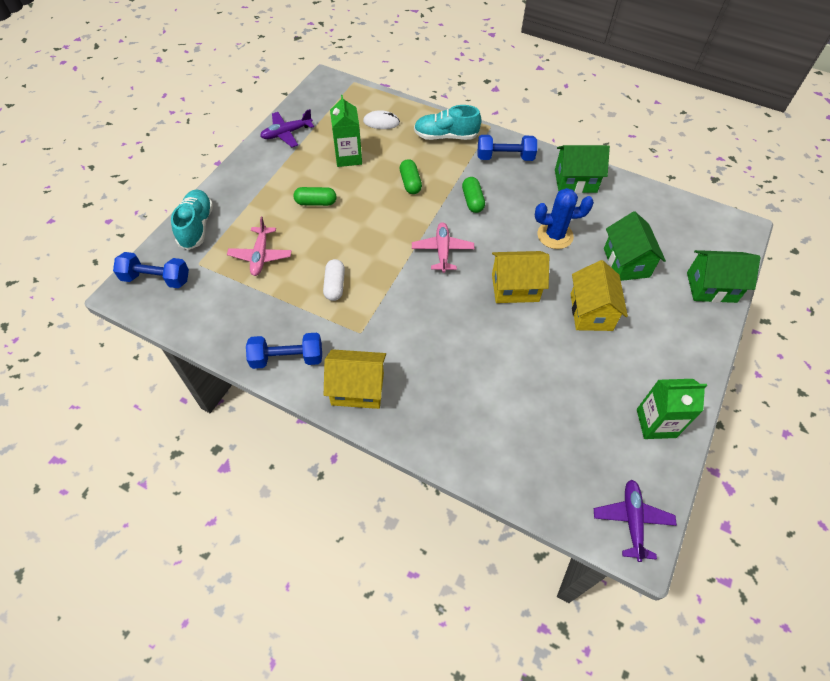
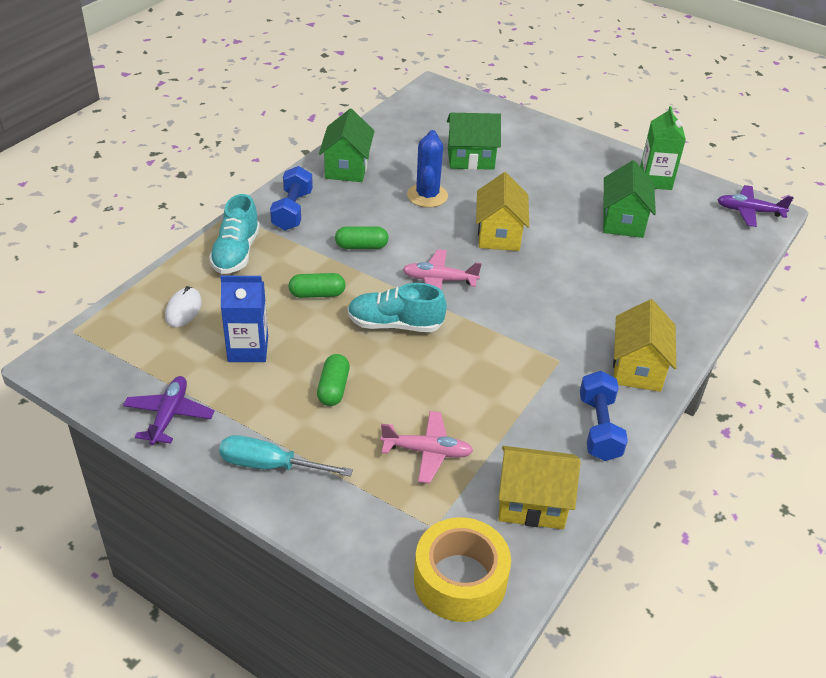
camera: 85 degrees left, 15 degrees down
blue dumbbell [113,252,189,288] -> yellow tape [414,517,511,622]
turquoise shoe [171,189,213,250] -> turquoise shoe moved to [348,283,447,332]
purple plane [260,109,314,147] -> purple plane turned 150 degrees counterclockwise [123,376,215,445]
white capsule [323,259,345,301] -> none
green carton [330,95,362,167] -> blue carton [220,276,268,362]
yellow house [571,260,628,331] -> yellow house moved to [498,446,581,529]
green house [687,250,760,303] -> green house moved to [603,160,656,238]
none -> turquoise screwdriver [219,435,353,477]

